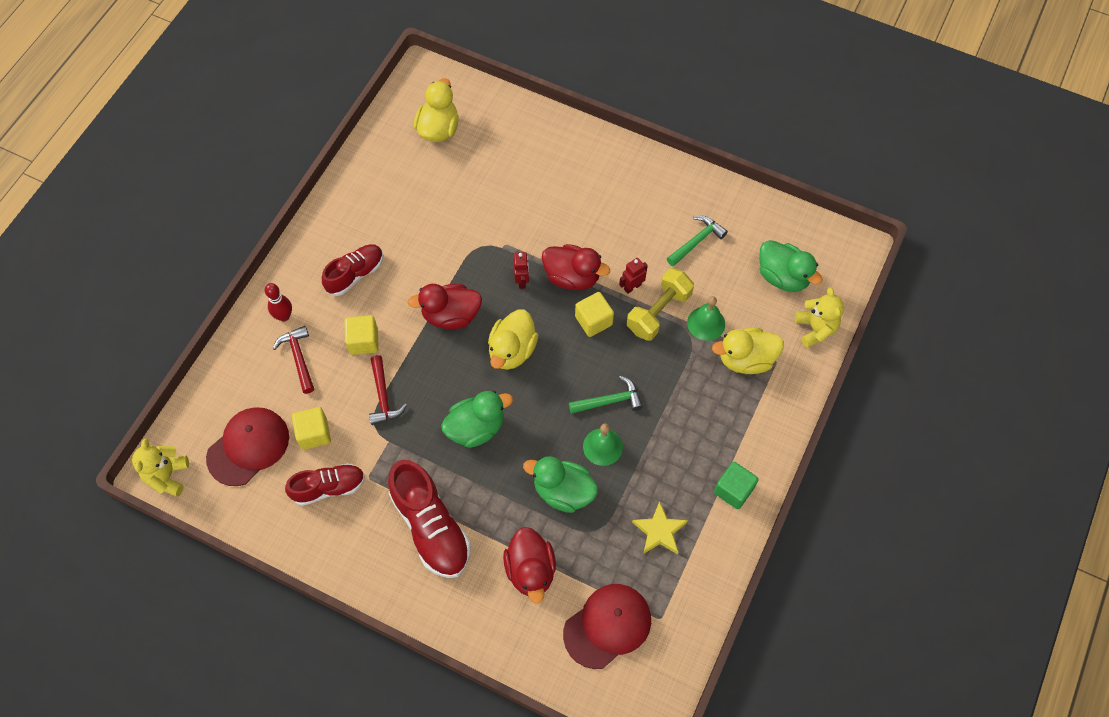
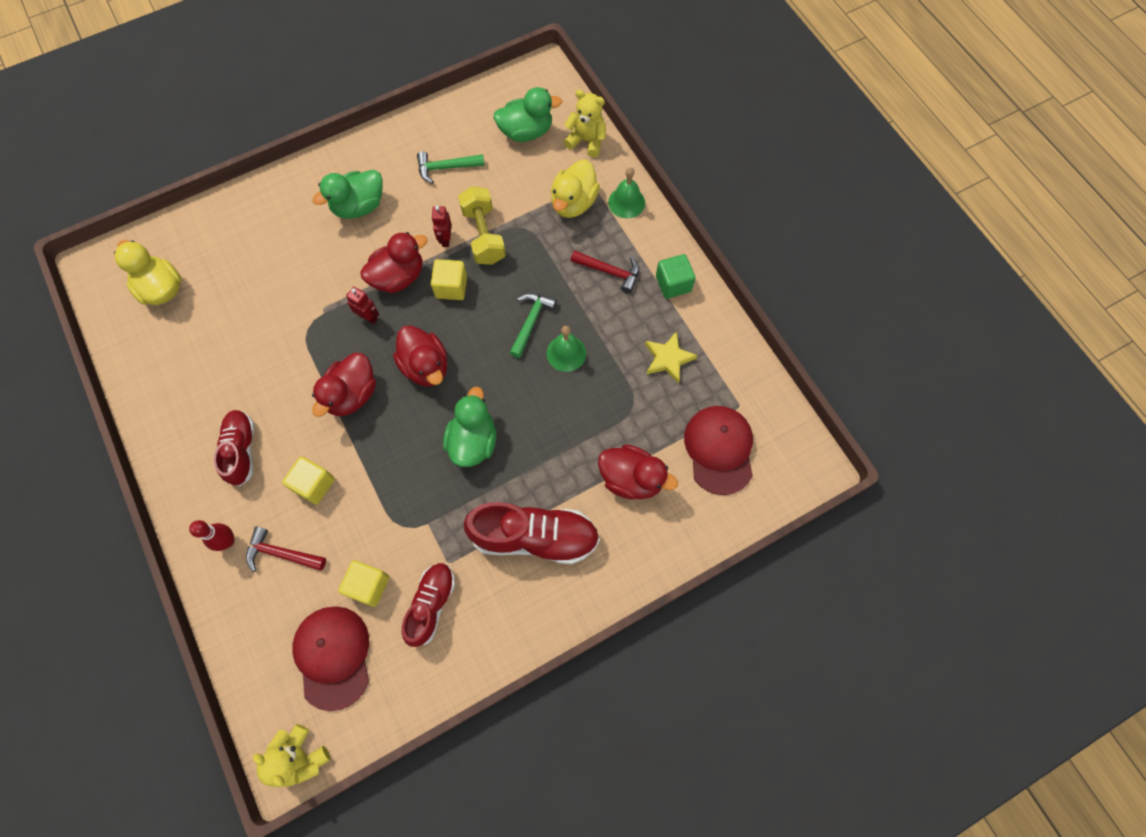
camera: 55 degrees left, 5 degrees up
red hammer [369,355,407,425] -> red hammer moved to [571,250,639,293]
yellow duck [488,310,538,370] -> red duck [393,325,447,387]
green duck [523,456,598,513] -> green duck moved to [312,170,383,219]
green hammer [667,216,728,267] -> green hammer turned 90 degrees counterclockwise [417,151,484,184]
green bell [687,296,725,341] -> green bell moved to [608,167,645,218]

